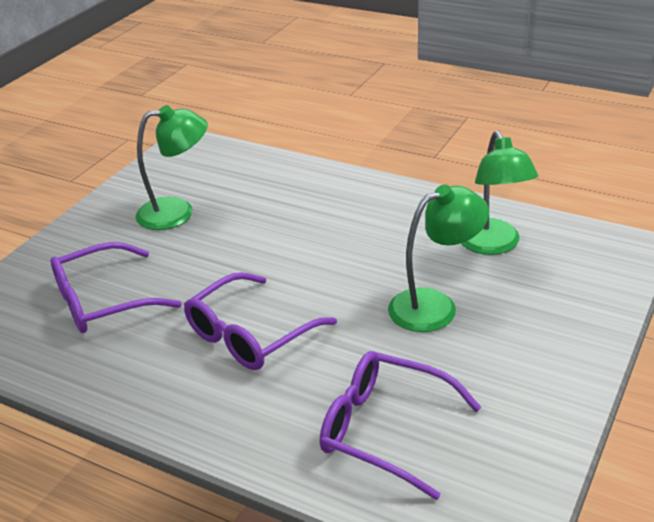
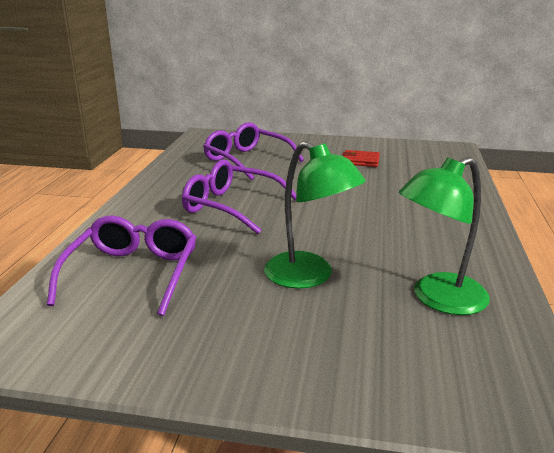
camera: 70 degrees right, 10 degrees down
green lamp [135,105,208,230] -> red wallet [342,150,380,167]

